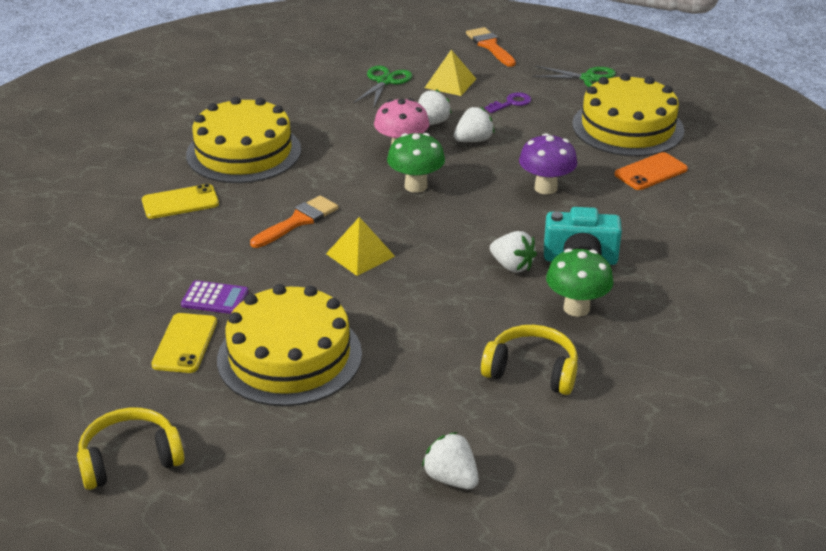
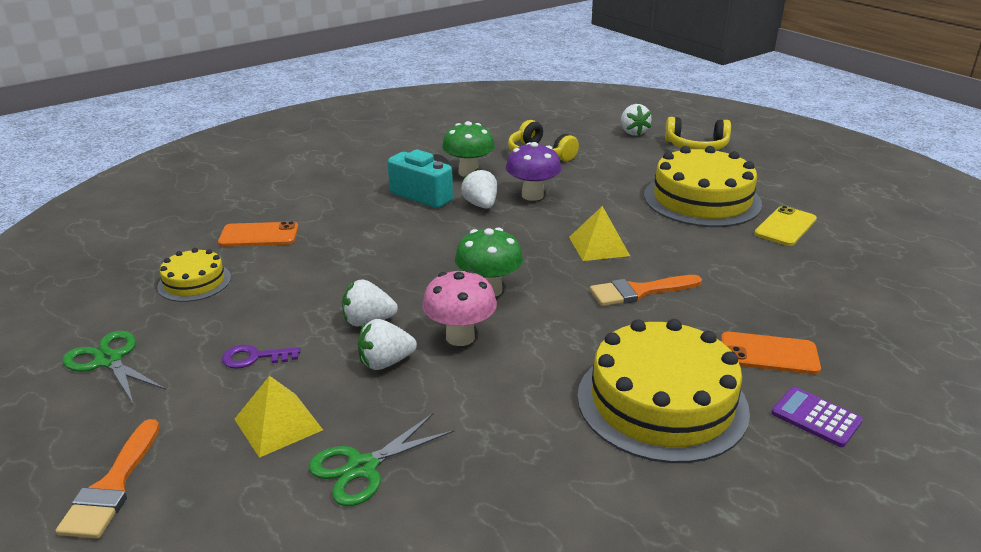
camera: 150 degrees left, 5 degrees down
yellow headphones [77,408,185,490] -> yellow headphones moved to [665,117,731,150]
yellow phone [142,184,219,219] -> orange phone [721,332,821,374]
purple calculator [181,280,248,314] -> purple calculator moved to [771,387,863,447]
purple mushroom [519,133,577,195] -> purple mushroom moved to [506,142,561,201]
yellow cake [572,73,684,156] -> yellow cake [157,248,231,302], size x0.51

